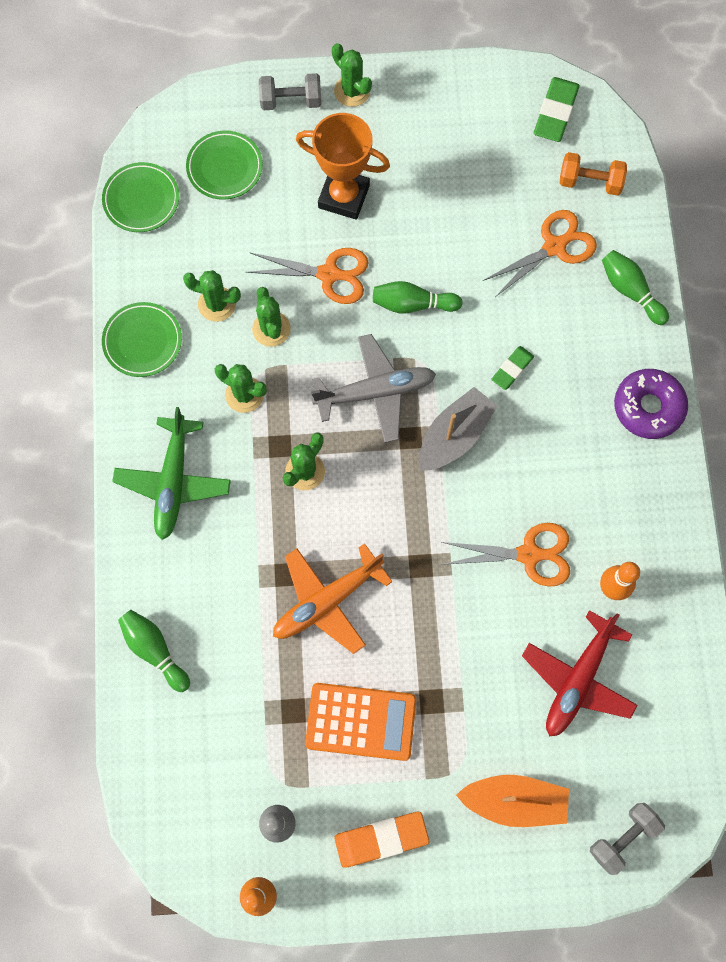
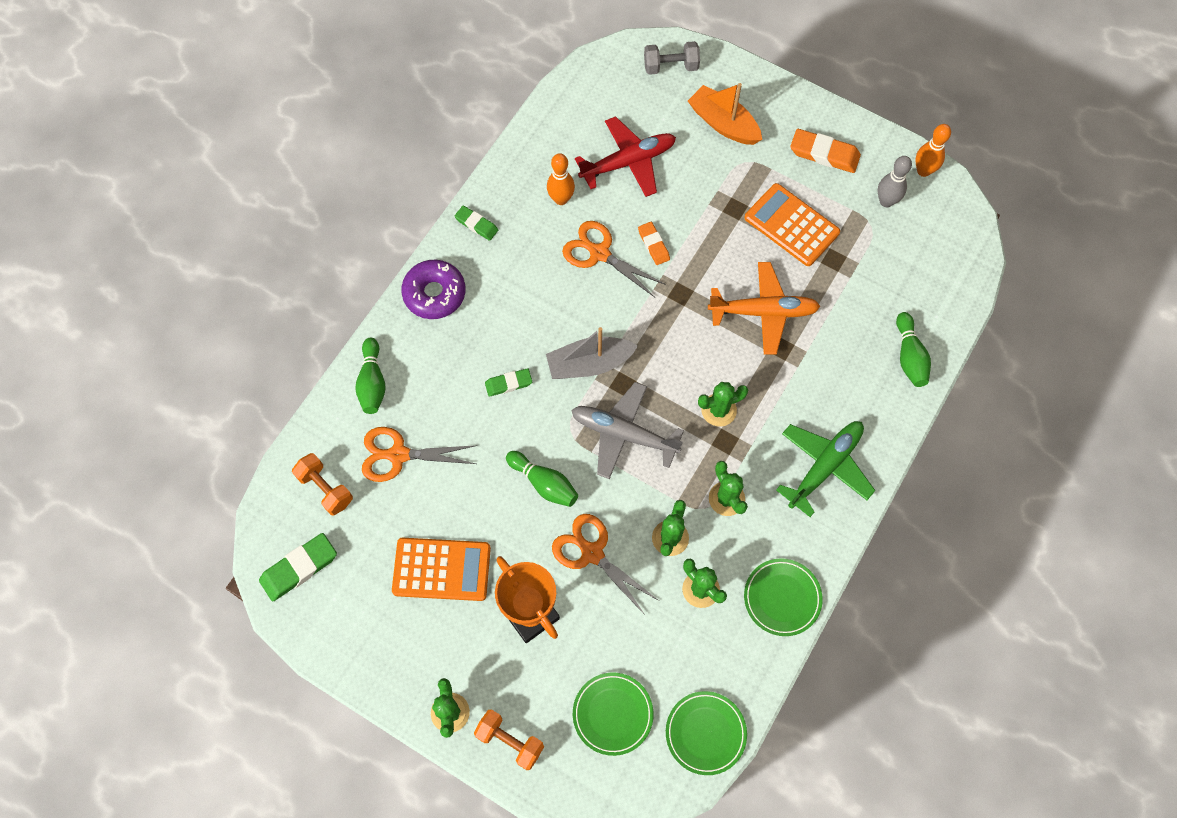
camera: 145 degrees left, 5 degrees down
grey dumbbell [259,73,322,110] -> orange dumbbell [474,709,544,770]
none -> orange calculator [392,538,491,601]
none -> green eraser [455,206,498,241]
none -> orange eraser [638,222,670,265]

